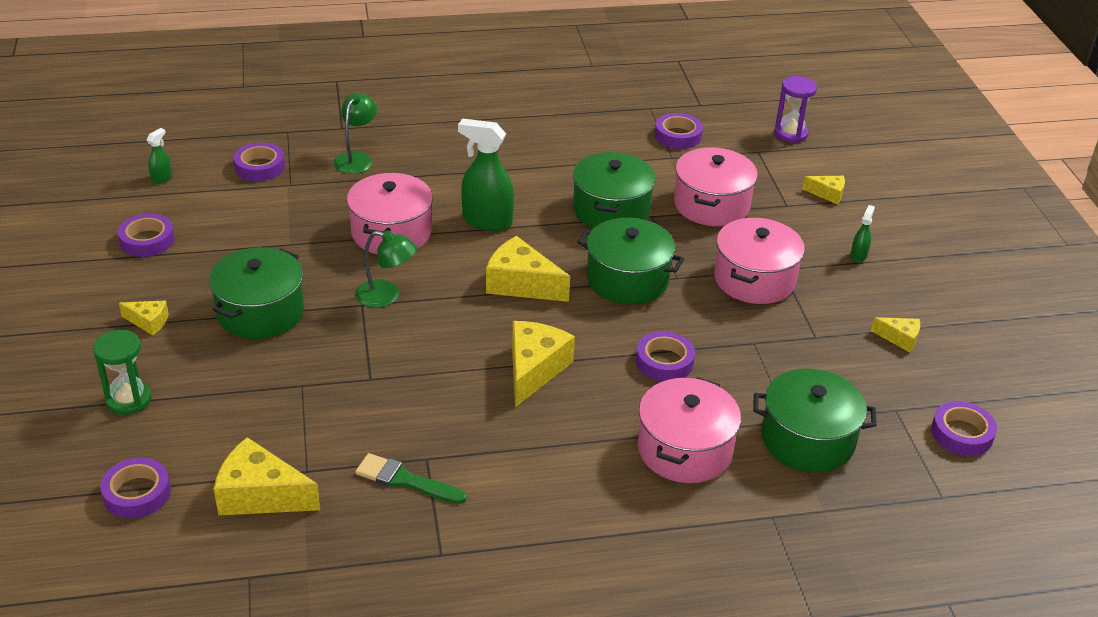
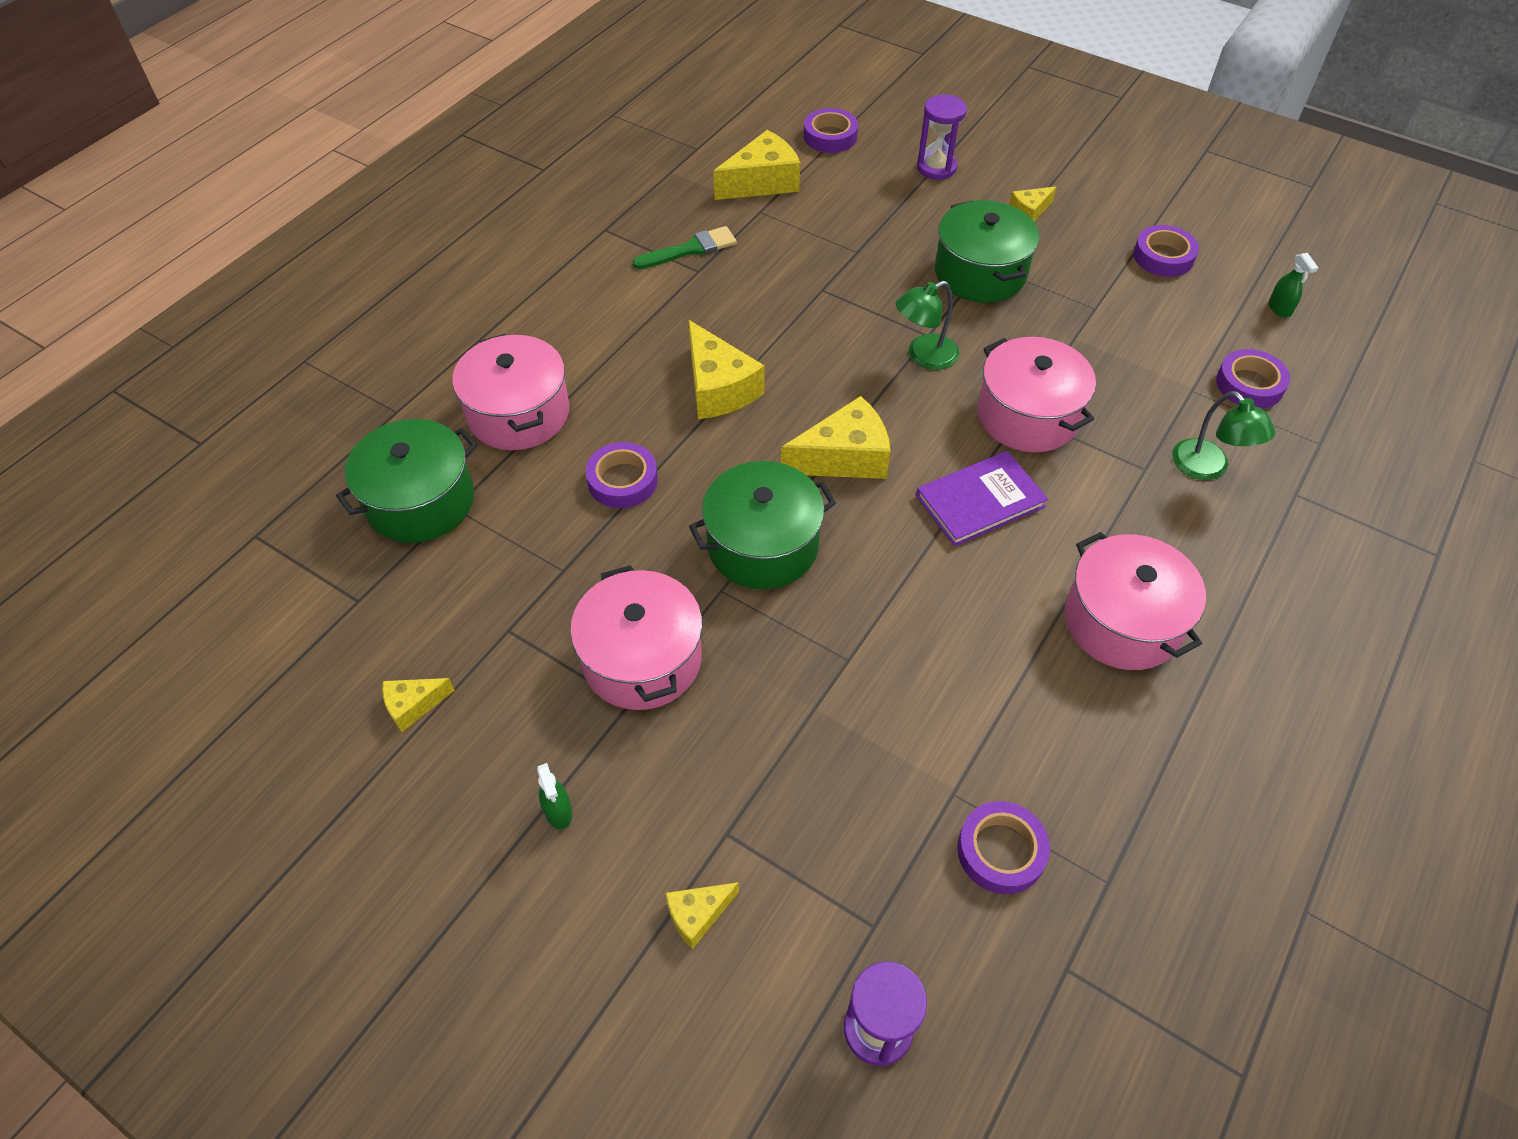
camera: 135 degrees right, 15 degrees up
green hourglass [93,330,152,415] -> purple hourglass [917,94,967,180]
green spray bottle [458,118,514,231] -> purple book [916,451,1048,547]
green pot [573,152,656,228] -> none
pink pot [674,147,758,226] -> pink pot moved to [1065,532,1206,670]
purple tape [931,401,997,456] -> none

